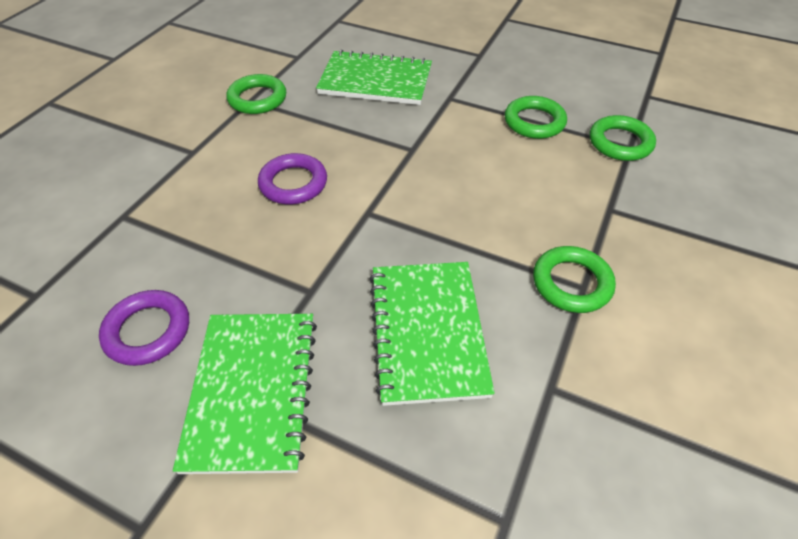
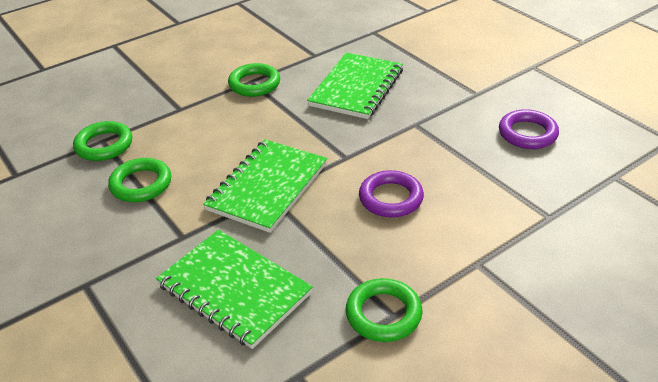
camera: 150 degrees left, 10 degrees down
green notebook [173,314,317,474] -> green notebook moved to [203,139,327,233]

